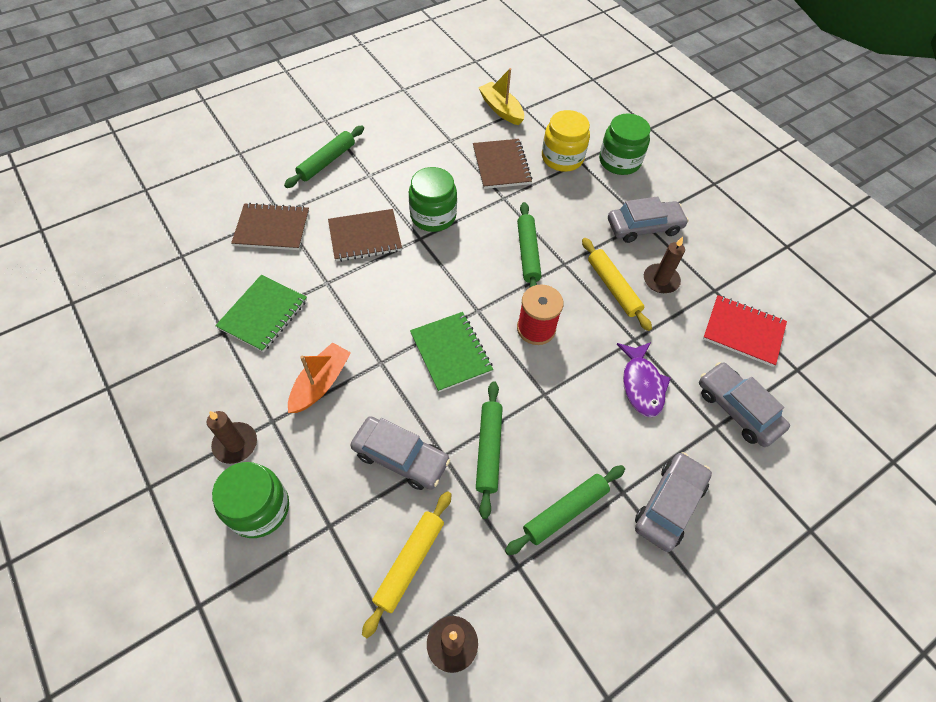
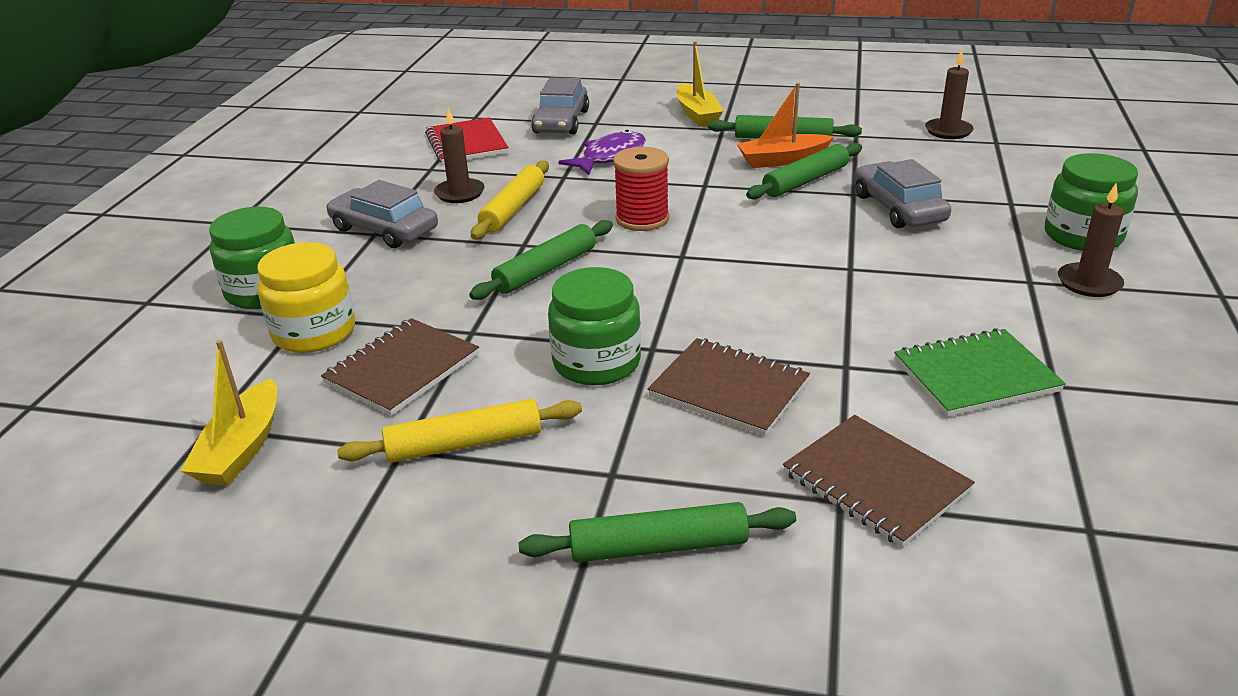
camera: 130 degrees left, 25 degrees down
orange boat [288,342,351,413] -> orange boat moved to [737,83,834,168]
yellow rolling pin [362,491,452,638] -> yellow rolling pin moved to [337,399,582,463]
green notebook [410,312,493,392] -> none
grey car [635,452,712,552] -> yellow boat [677,41,723,127]

